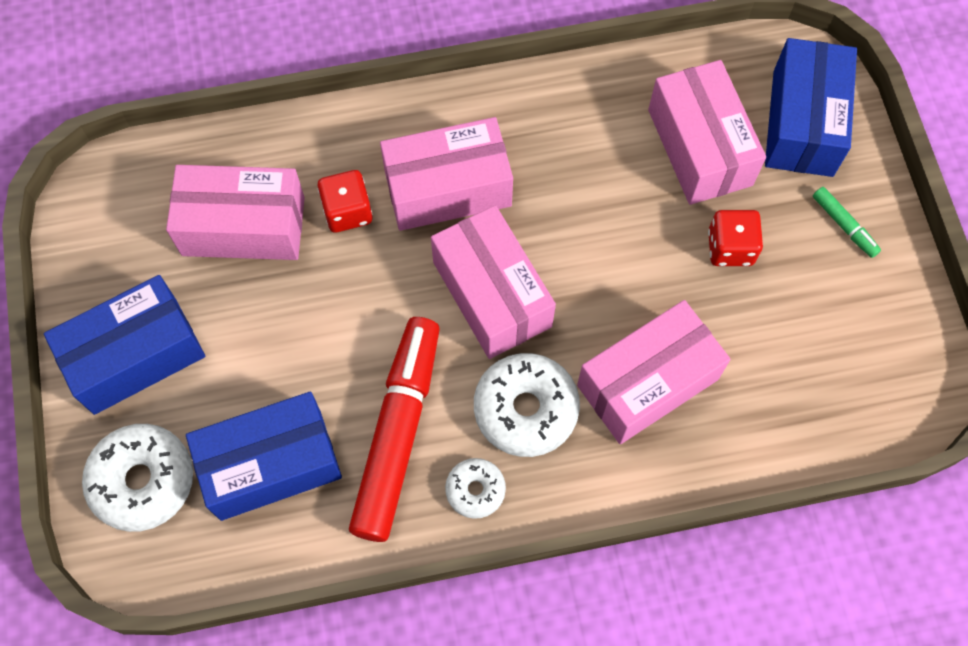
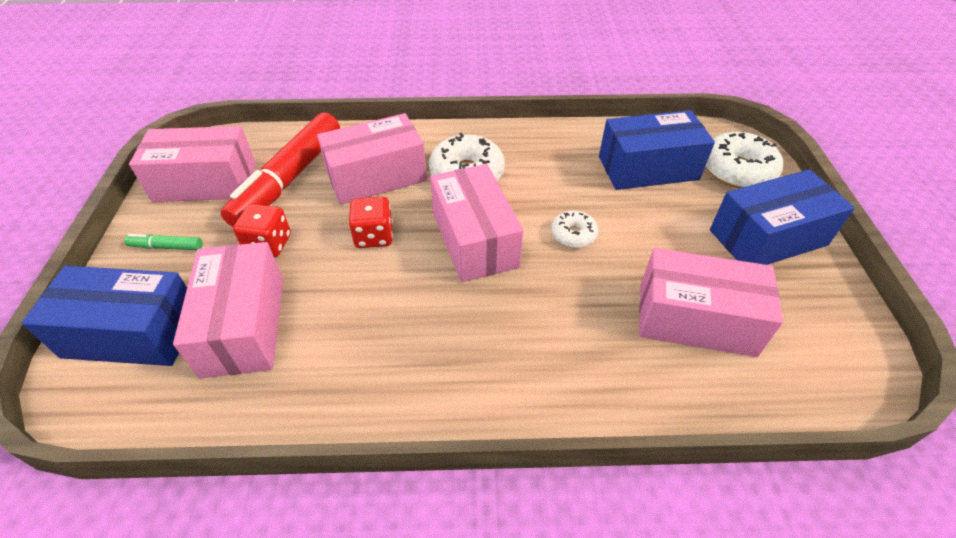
camera: 170 degrees left, 20 degrees down
red dice [318,170,372,233] -> red dice moved to [349,196,393,248]
red marker [349,317,440,542] -> red marker moved to [221,113,340,227]
pink box [380,117,513,231] -> pink box moved to [129,126,256,202]
white donut [445,458,506,519] -> white donut moved to [551,210,599,248]
blue box [765,38,857,177] -> blue box turned 75 degrees clockwise [22,266,187,366]
green marker [813,187,881,258] -> green marker turned 60 degrees counterclockwise [124,234,203,250]

